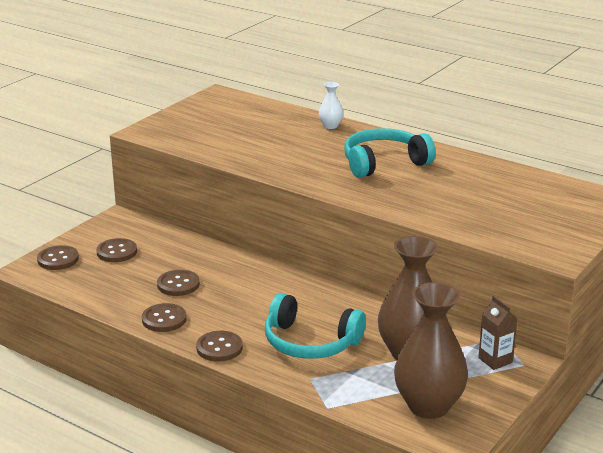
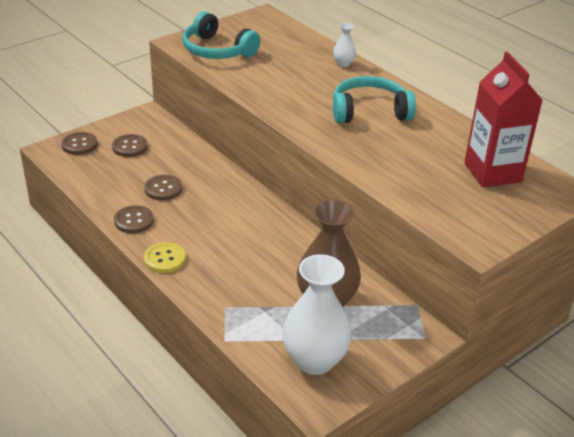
camera: 15 degrees right, 10 degrees up
brown button [196,331,243,362] -> yellow button [144,242,186,273]
turquoise headphones [265,293,366,359] -> turquoise headphones moved to [183,12,260,59]
brown vase [394,282,468,419] -> white vase [282,254,352,375]
brown carton [478,296,517,370] -> none
none -> red carton [464,52,543,188]

